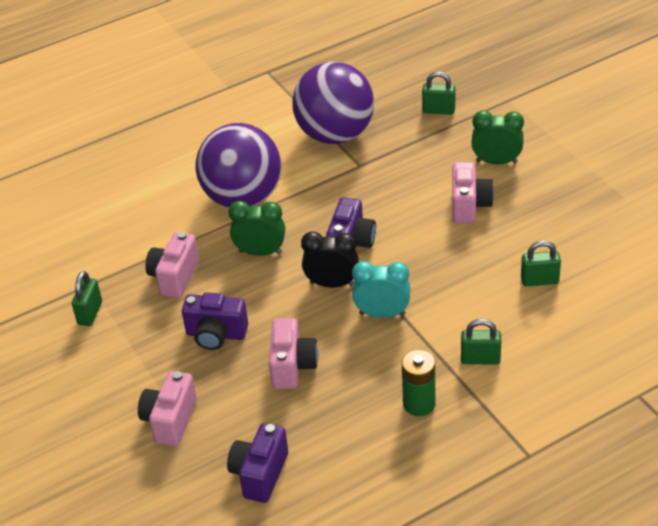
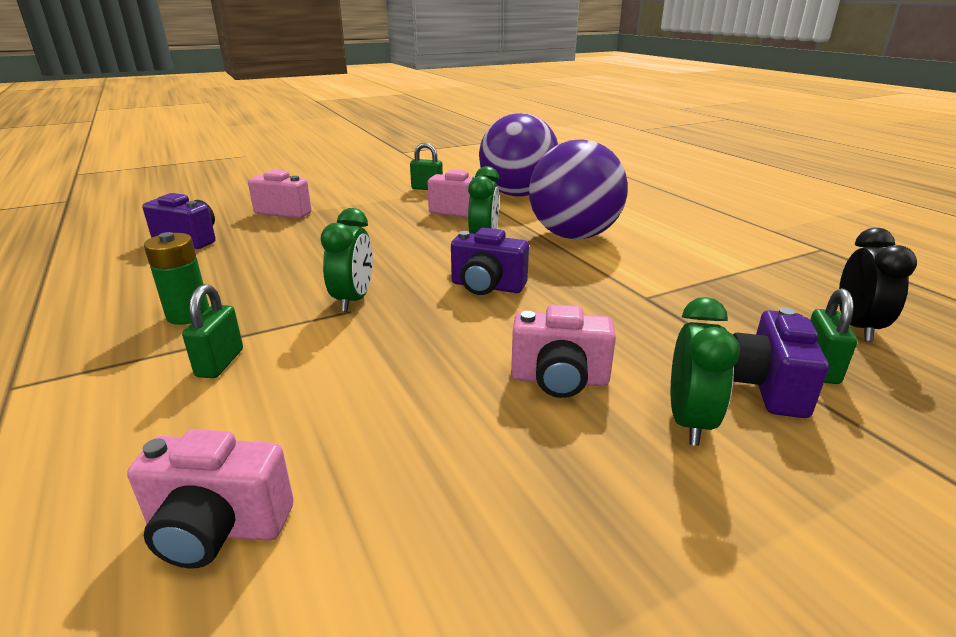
camera: 90 degrees right, 15 degrees down
purple camera [182,292,248,350] -> purple camera moved to [733,307,829,418]
pink camera [269,318,318,389] -> pink camera moved to [127,429,294,568]
purple ball [293,62,374,144] -> purple ball moved to [479,113,558,197]
black clock [301,231,359,288] -> black clock moved to [839,228,917,341]
turquoise clock [352,261,410,318] -> green clock [321,208,373,312]
green padlock [521,240,561,286] -> none

